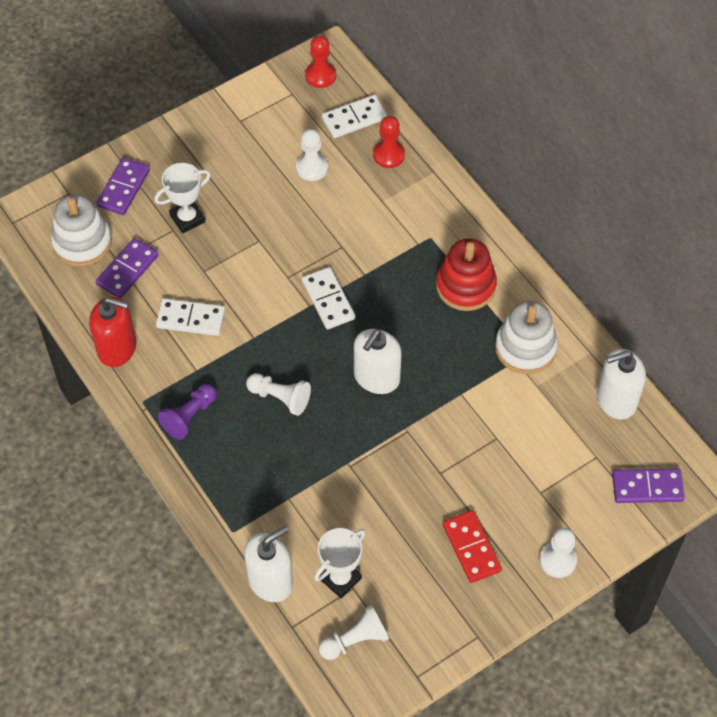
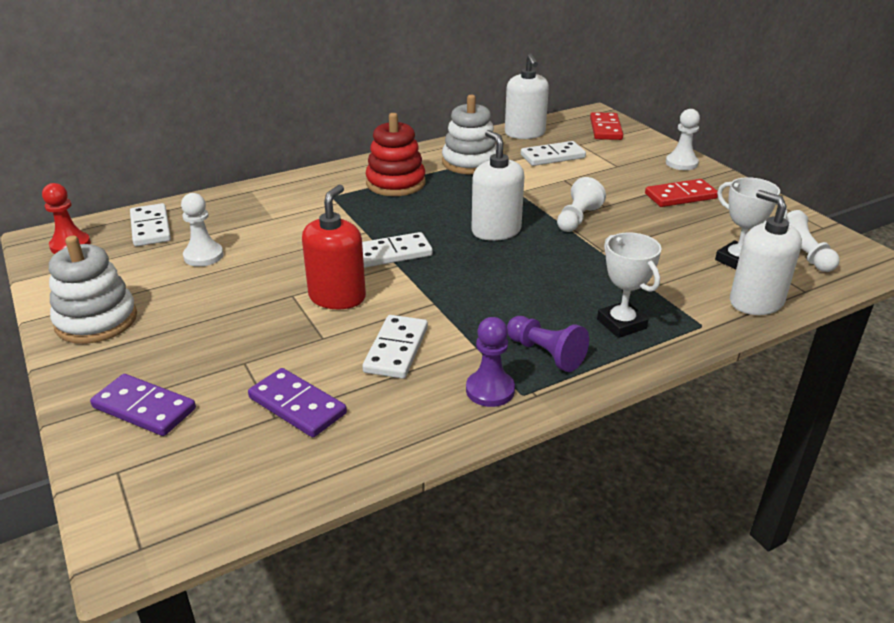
camera: 85 degrees left, 25 degrees down
white stacking toy [51,195,112,267] -> white stacking toy moved to [49,236,137,344]
red soap dispenser [89,297,136,367] -> red soap dispenser moved to [302,185,366,309]
white trophy [154,163,211,233] -> white trophy moved to [597,232,661,338]
white pawn [246,373,311,416] -> white pawn moved to [557,177,606,232]
white soap dispenser [354,329,402,394] -> white soap dispenser turned 150 degrees counterclockwise [472,130,524,241]
red pawn [373,116,405,168] -> none
purple domino [612,468,685,503] -> red domino [590,112,623,140]
none -> purple pawn [466,317,515,407]
none -> white domino [521,141,586,166]

